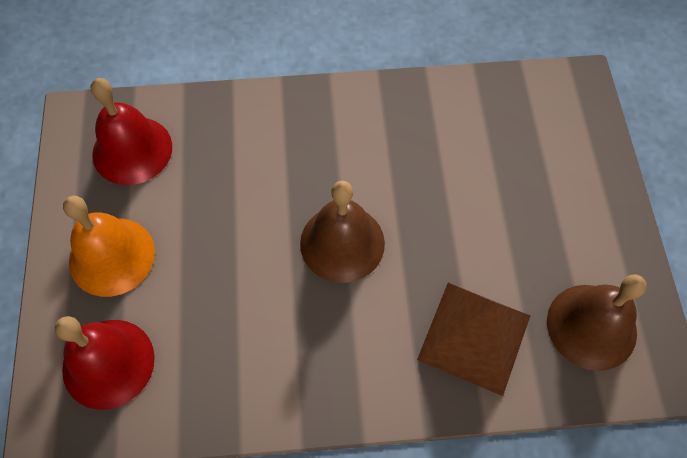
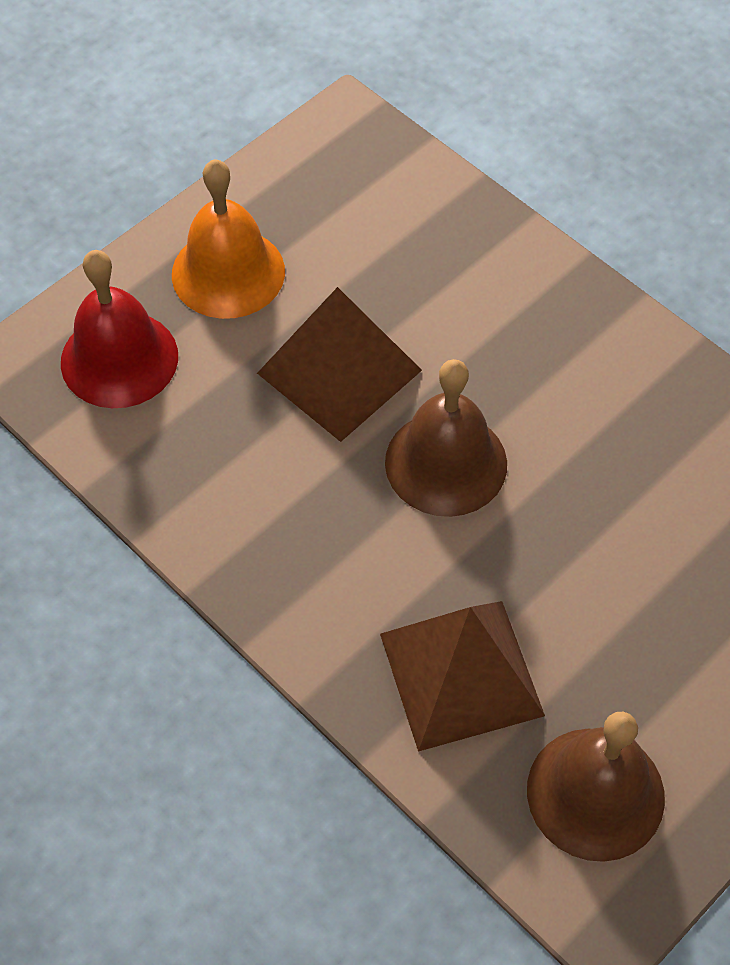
camera: 50 degrees right, 5 degrees down
red bell [91,78,172,185] -> none
none -> brown pyramid [257,287,422,442]

